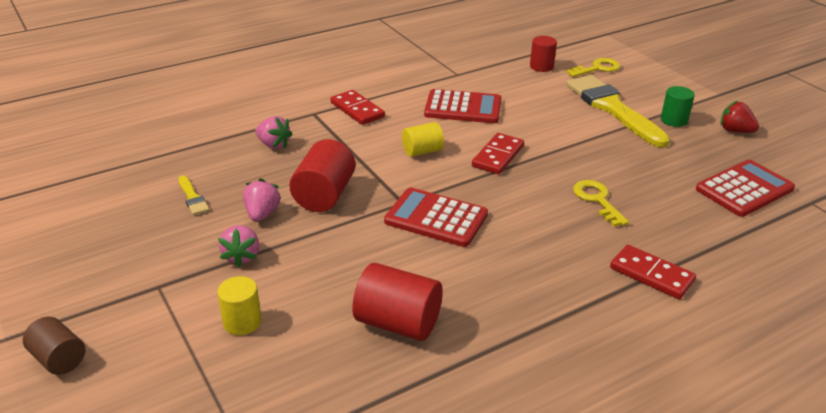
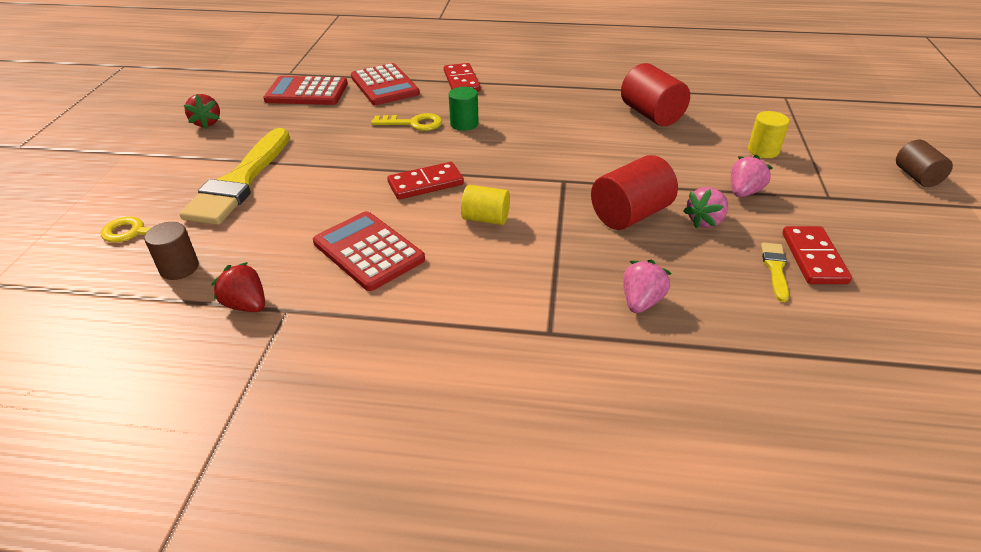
camera: 140 degrees left, 5 degrees up
pink strawberry [255,116,293,149] -> pink strawberry turned 45 degrees clockwise [623,260,672,313]
red domino [331,90,385,125] -> red domino moved to [782,226,852,284]
red calculator [384,188,488,247] -> red calculator moved to [351,63,420,105]
red cylinder [530,36,557,72] -> brown cylinder [144,222,199,280]
yellow key [573,180,629,227] -> yellow key turned 105 degrees counterclockwise [371,113,442,131]
green cylinder [661,86,695,127] -> green cylinder moved to [449,87,479,131]
none -> red strawberry [211,262,265,312]

